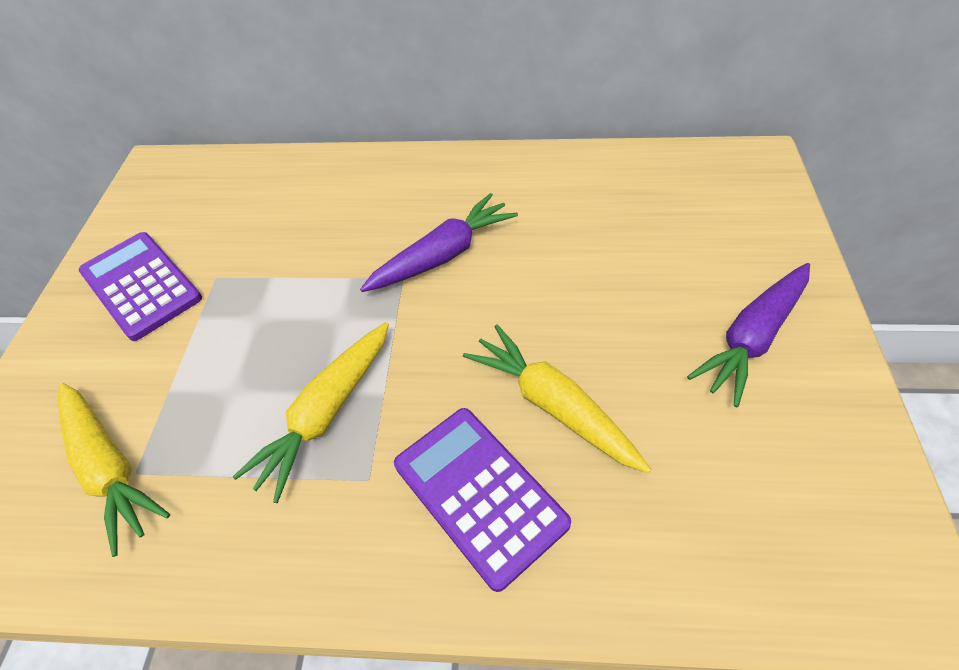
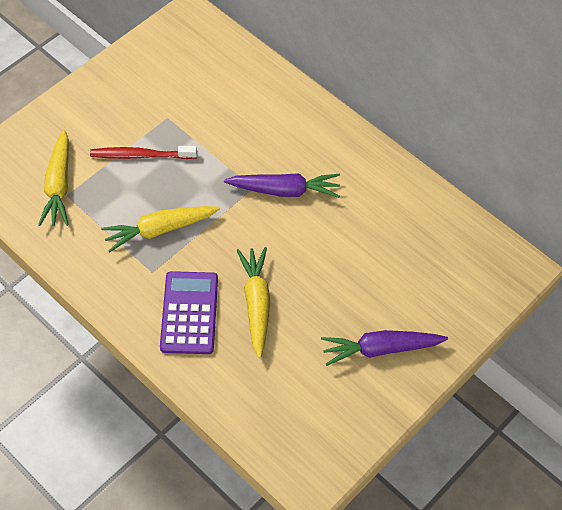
camera: 35 degrees right, 5 degrees up
purple calculator [79,232,202,341] -> none
none -> red toothbrush [90,146,197,159]

